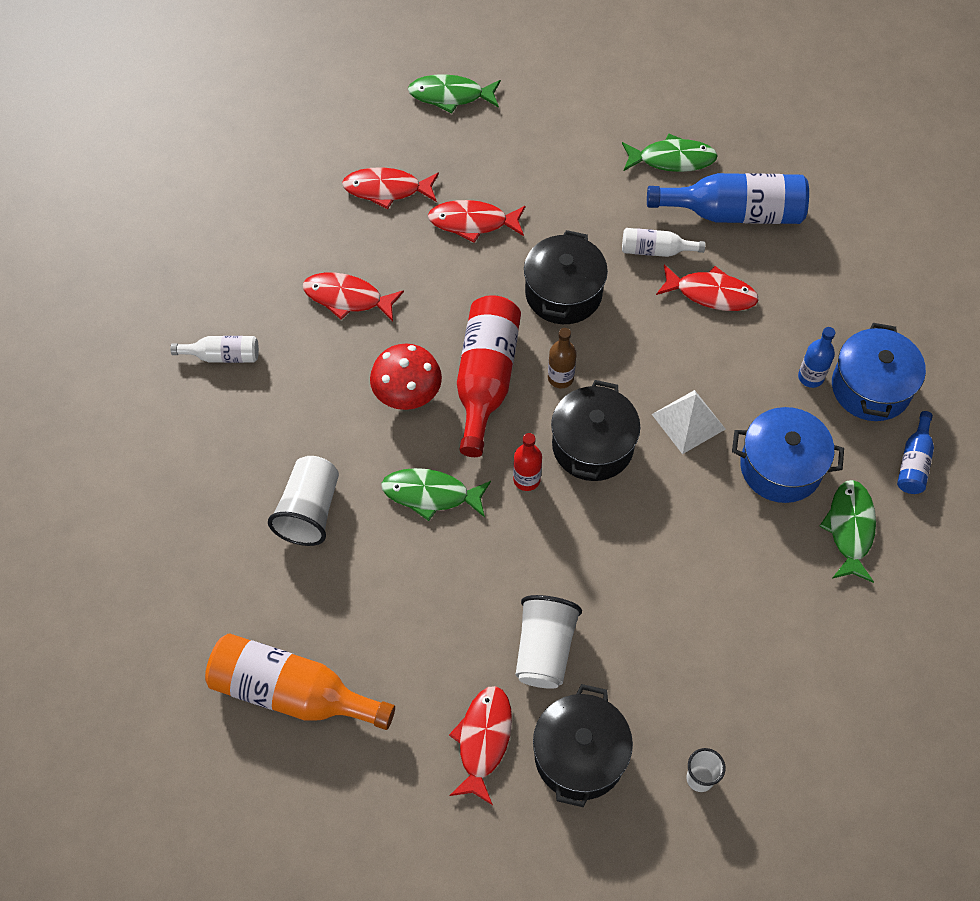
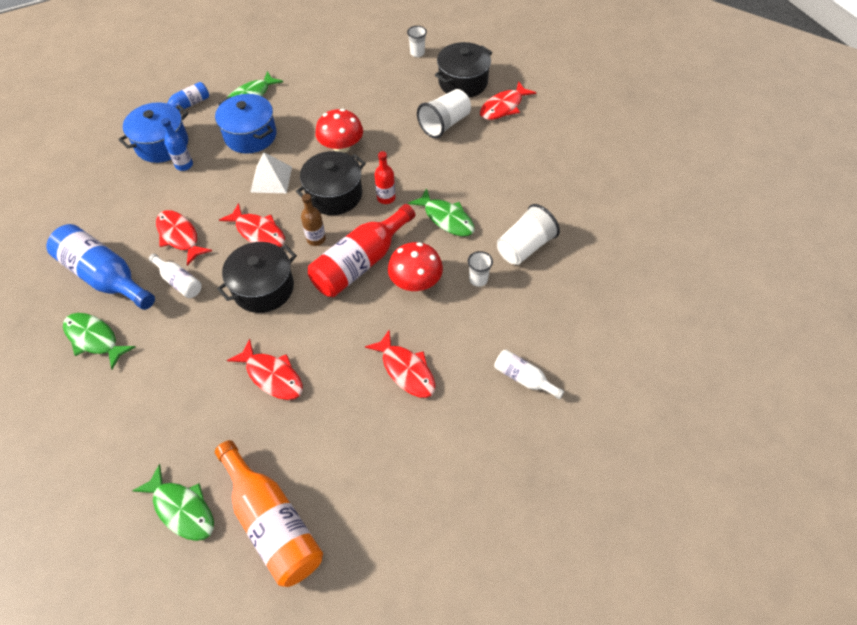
camera: 145 degrees left, 5 degrees down
orange bottle [205,633,395,730] -> orange bottle moved to [215,440,323,587]
red fish [342,167,439,209] -> red fish moved to [219,203,285,247]
none -> red mushroom [315,109,363,153]
none -> white cup [468,251,493,287]

